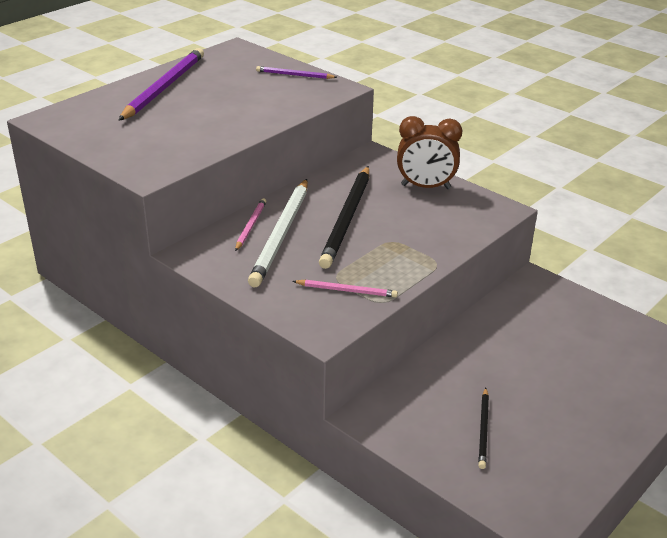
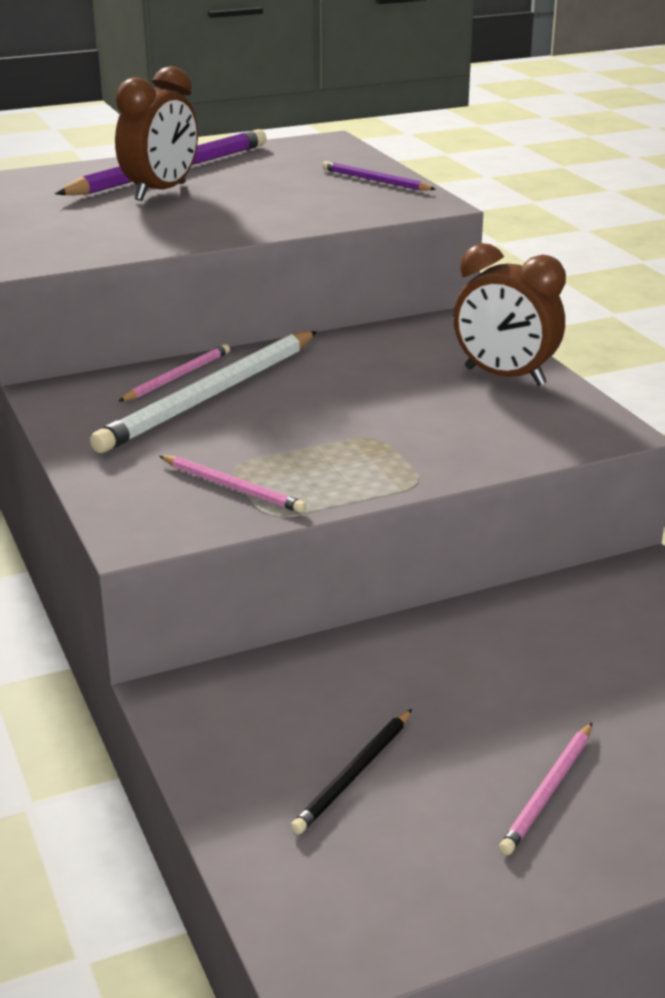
camera: 25 degrees right, 5 degrees down
black pencil [319,166,369,269] -> none
none -> brown clock [115,66,198,201]
none -> pink pencil [499,723,592,855]

